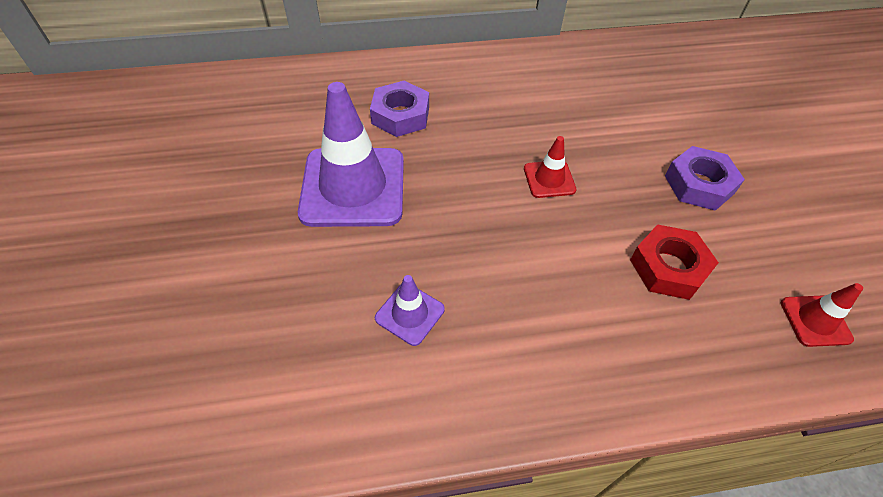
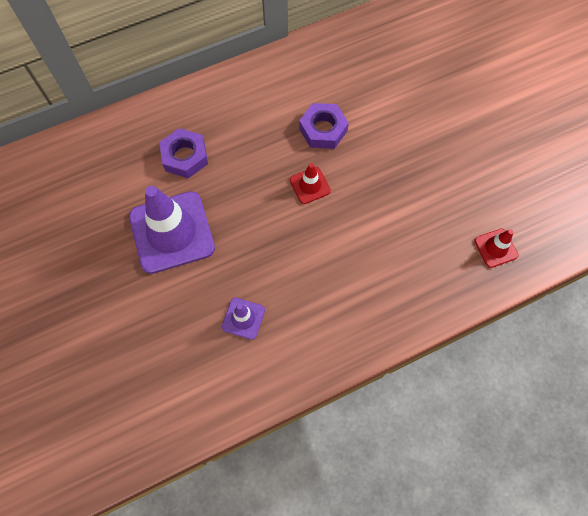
camera: 15 degrees left, 15 degrees up
red nut [630,224,719,300] -> none
purple nut [665,146,745,211] -> purple nut moved to [299,103,349,149]

